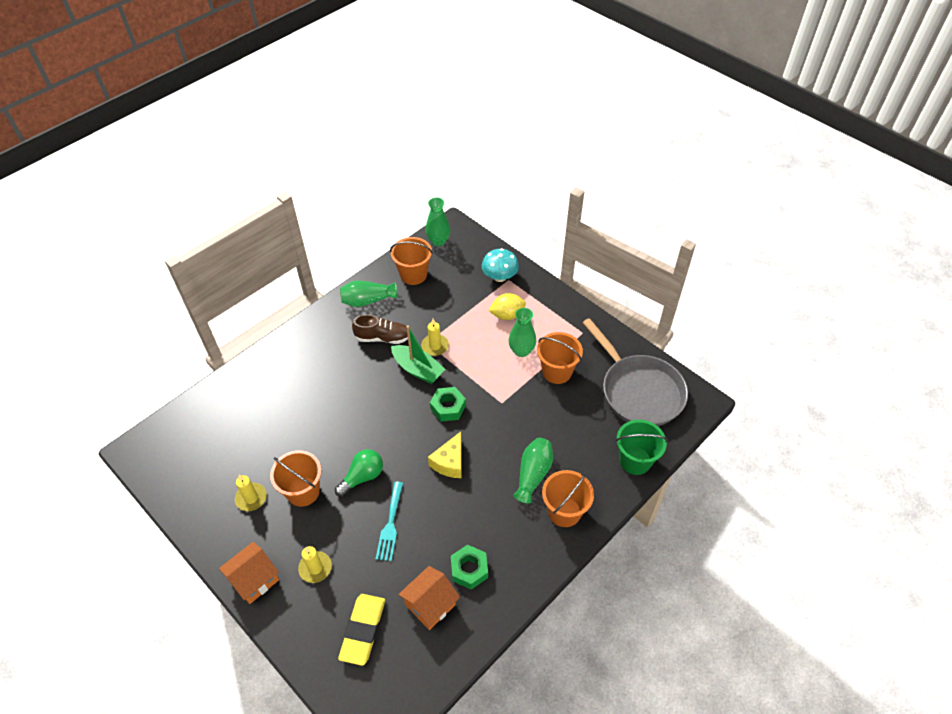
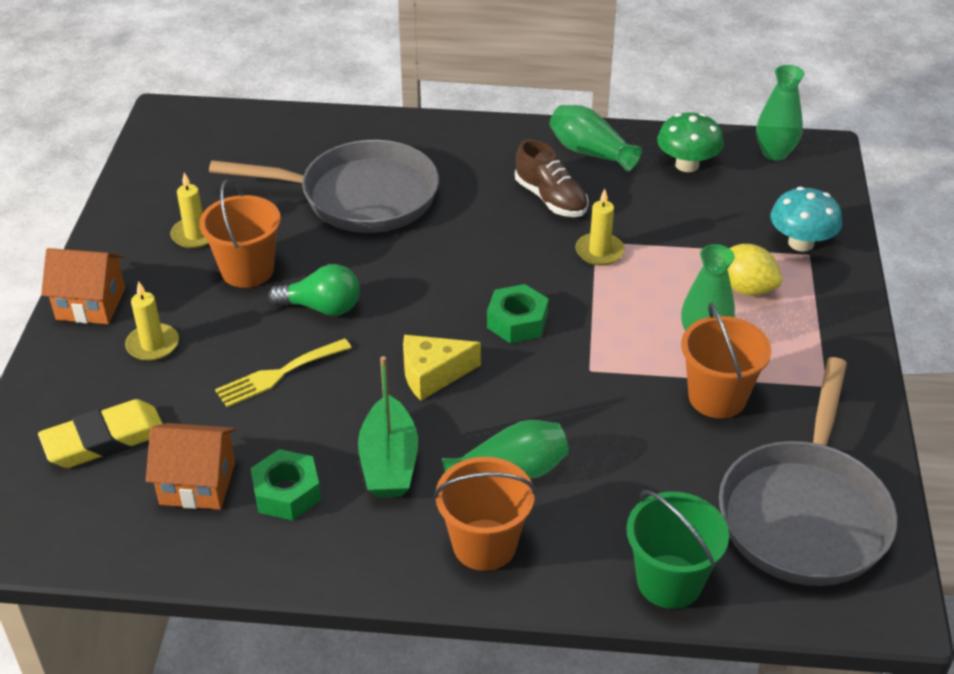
camera: 50 degrees right, 10 degrees down
turquoise fork [376,482,403,561] -> yellow fork [215,338,351,407]
orange bucket [390,237,433,285] -> green mushroom [657,112,724,172]
green boat [391,325,445,384] -> green boat moved to [358,356,418,498]
none -> grey pan [209,140,439,233]

